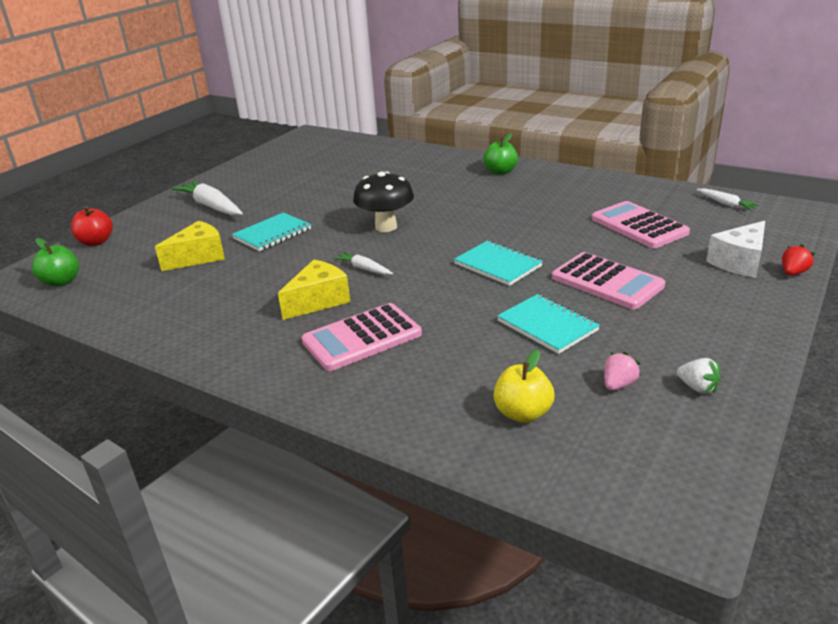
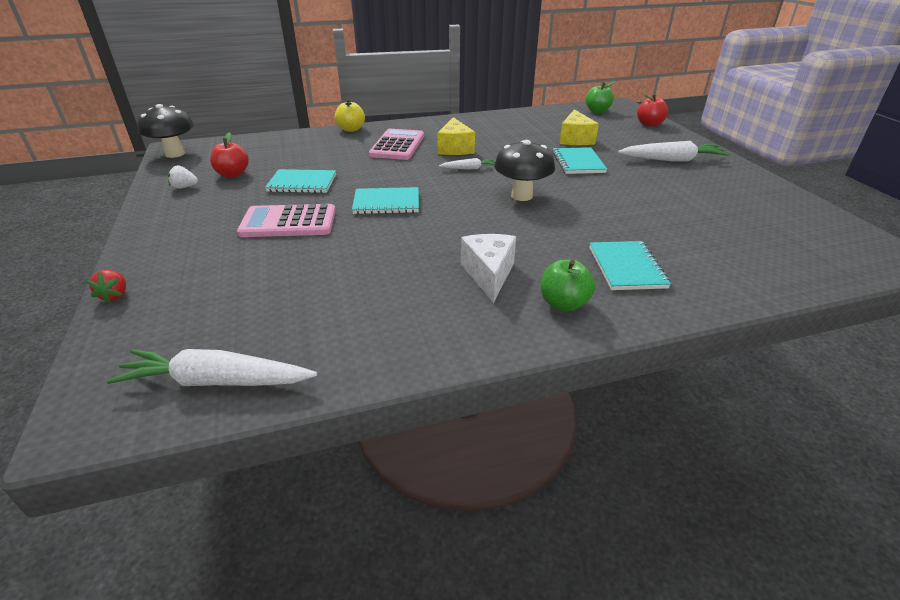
camera: 130 degrees right, 5 degrees up
yellow apple [493,350,554,423] -> yellow apple moved to [335,99,365,132]
pink calculator [592,201,690,248] -> none
pink strawberry [604,352,641,391] -> red apple [210,133,249,178]
white carrot [697,189,760,210] -> white carrot [107,349,317,386], size x1.89
white cheese [706,221,765,278] -> white cheese moved to [461,234,516,303]
none -> black mushroom [137,104,194,158]
none -> turquoise notebook [589,241,671,290]

